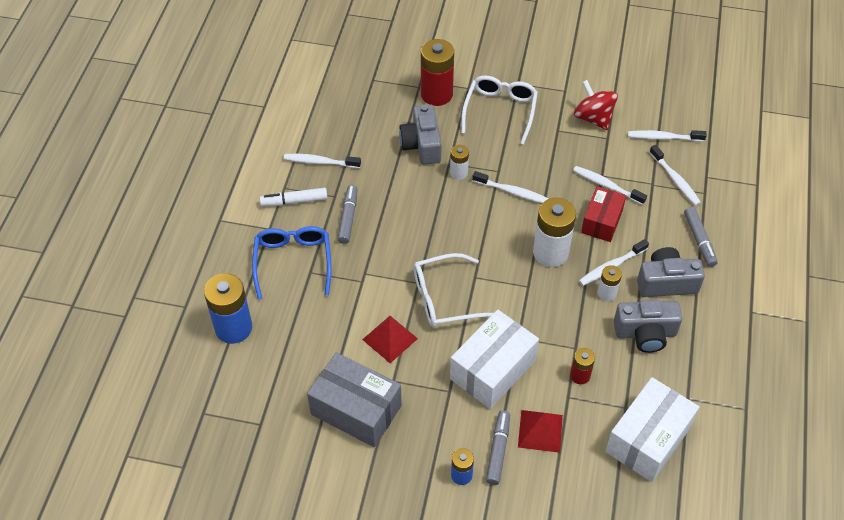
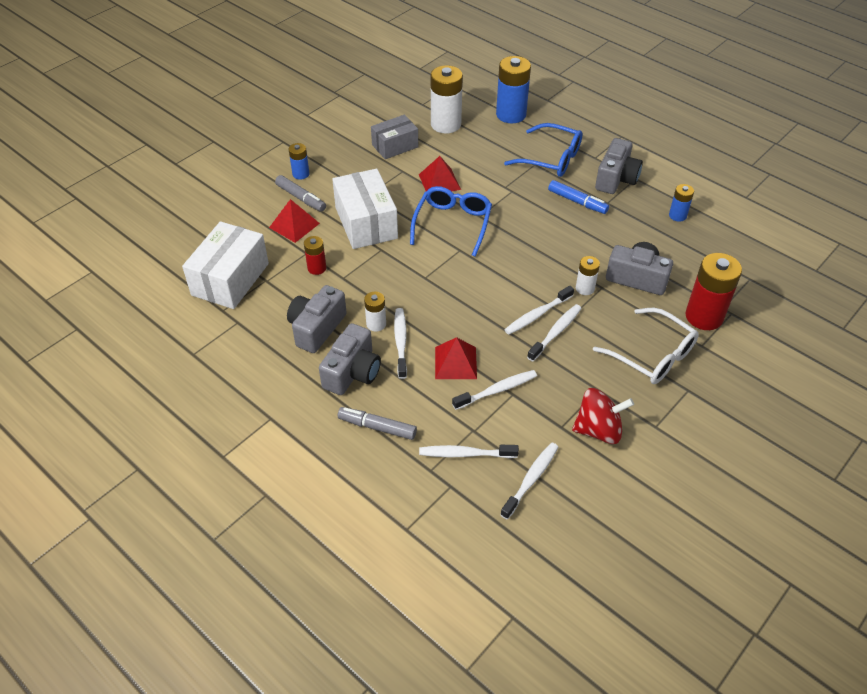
camera: 120 degrees right, 5 degrees down
white marker [260,188,327,206] -> grey camera [595,138,643,194]
white toothbrush [284,154,361,168] -> white toothbrush moved to [527,304,582,361]
grey box [307,352,402,447] -> grey box [371,115,418,159], size x0.64
grey marker [338,185,357,244] -> blue marker [548,180,609,214]
white glasses [414,253,493,327] -> blue glasses [410,186,492,257]
white battery [533,198,576,267] -> white battery moved to [431,65,463,134]
red box [581,186,626,242] -> red pyramid [435,337,477,379]
white box [605,377,699,482] -> white box turned 45 degrees clockwise [182,221,269,309]
none -> blue battery [669,184,694,222]

